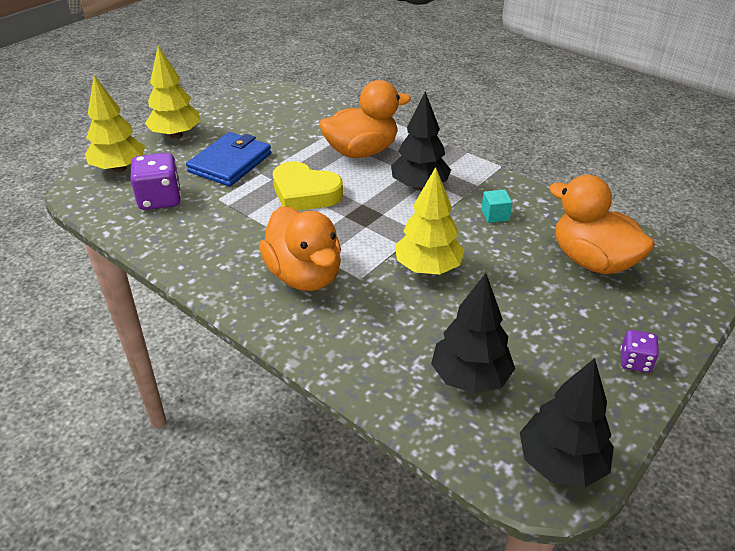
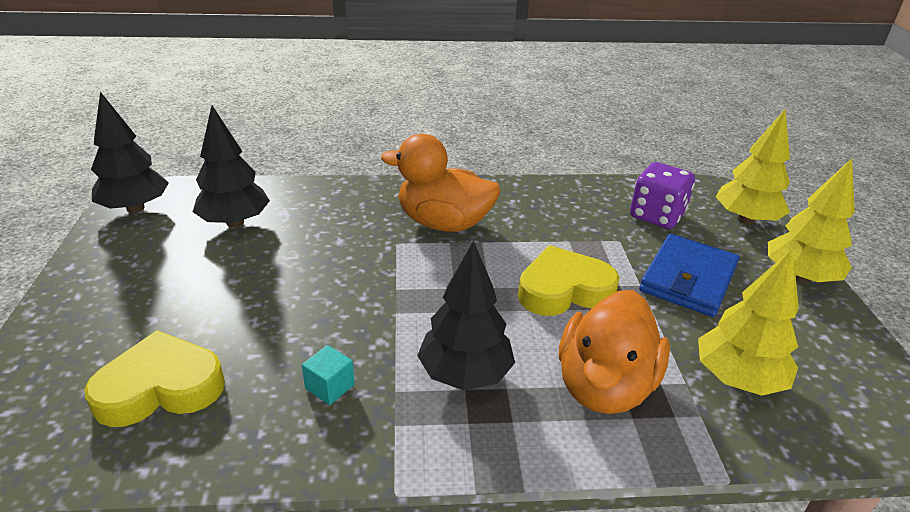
camera: 135 degrees right, 5 degrees down
blue wallet [186,132,271,186] -> blue wallet turned 45 degrees clockwise [639,234,739,317]
yellow tree [395,167,465,274] -> yellow tree moved to [698,248,799,396]
orange duck [549,175,655,274] -> yellow heart [84,330,225,427]
purple dice [620,330,659,373] -> none

